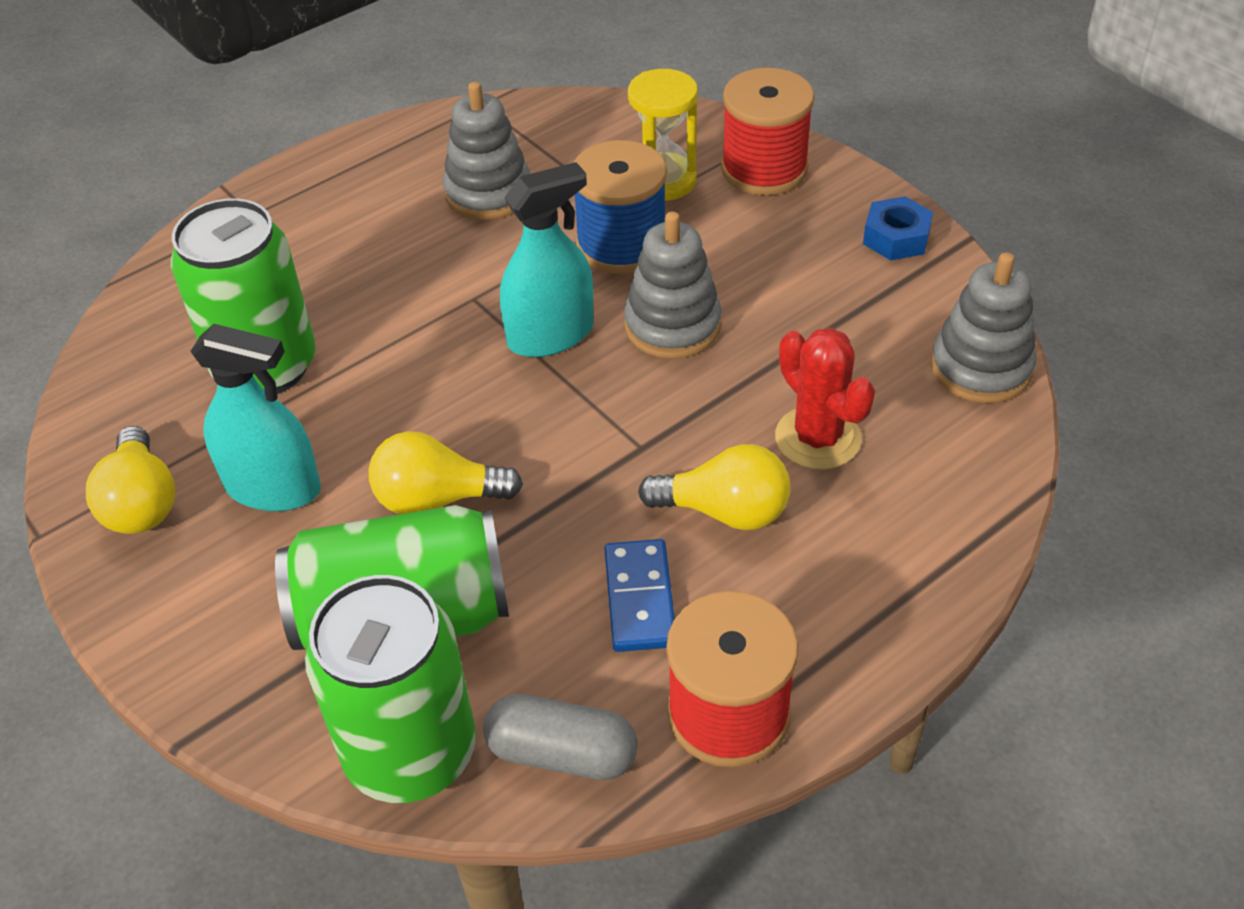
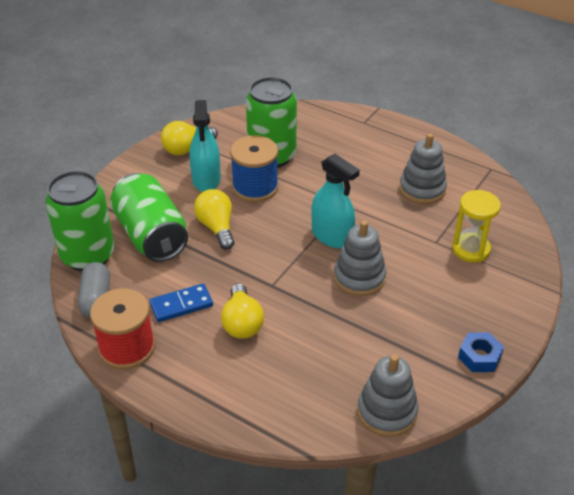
camera: 70 degrees right, 5 degrees down
blue spool [573,140,667,274] -> blue spool moved to [230,135,279,202]
red spool [721,68,814,195] -> none
red cactus [775,328,875,470] -> none

